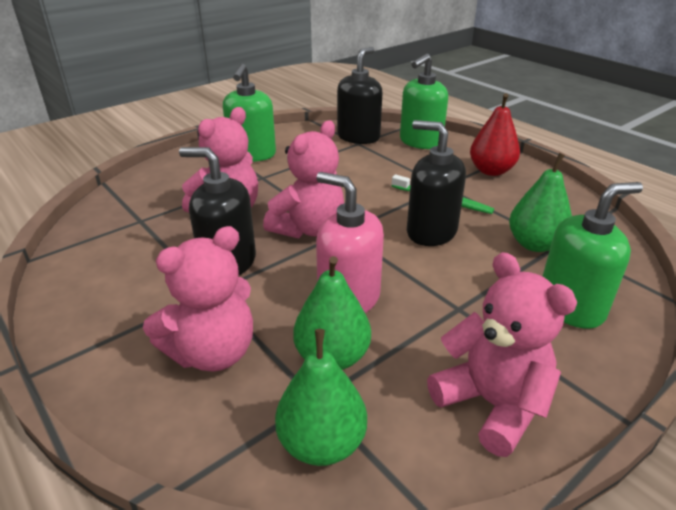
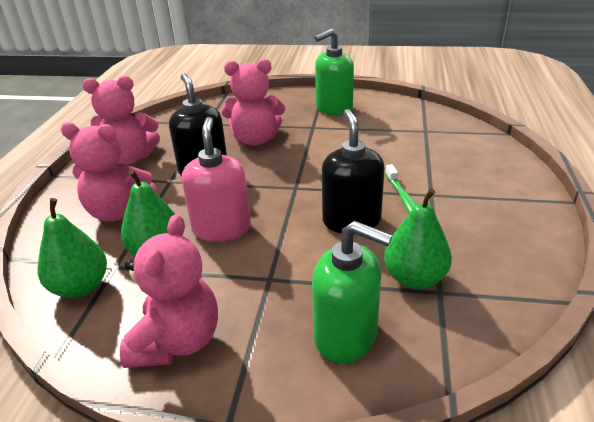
camera: 50 degrees right, 0 degrees up
pink teddy bear [263,120,344,238] -> pink teddy bear moved to [83,76,160,165]
black soap dispenser [337,47,383,144] -> none
green soap dispenser [400,53,448,149] -> none
red pear [470,93,520,176] -> none

